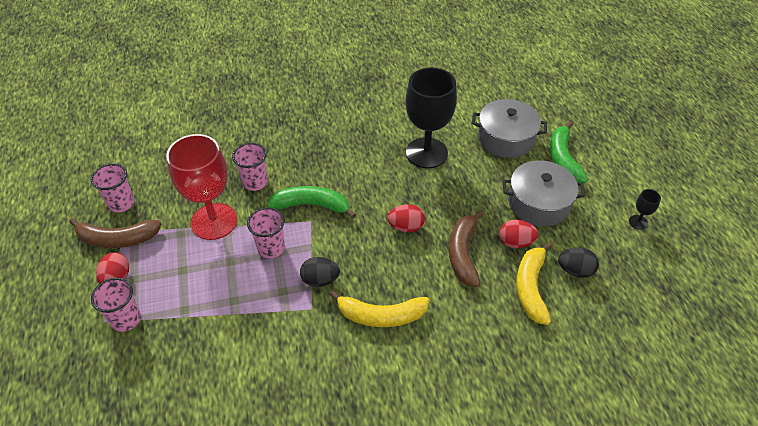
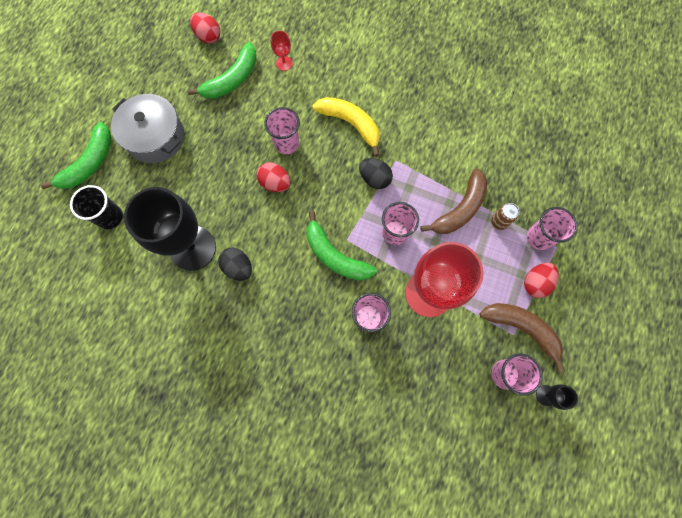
camera: 145 degrees left, 25 degrees up
brown banana [449,210,484,287] -> brown banana moved to [420,168,488,234]
grey pot [472,99,547,158] -> black cup [70,185,123,229]
red egg [499,220,539,248] -> red egg moved to [190,12,220,44]
yellow banana [516,242,553,325] -> green banana [188,42,257,99]
black egg [558,248,599,278] -> black egg moved to [218,247,252,281]
black goblet [629,189,661,230] -> black goblet moved to [536,384,578,410]
none -> pink cup [264,107,300,154]
none -> red goblet [271,31,293,71]
none -> brown can [491,203,519,230]

